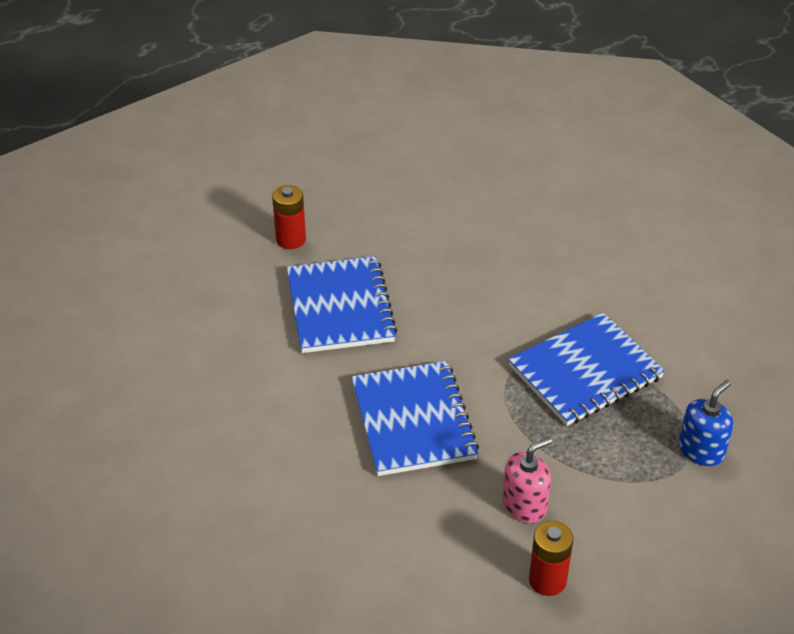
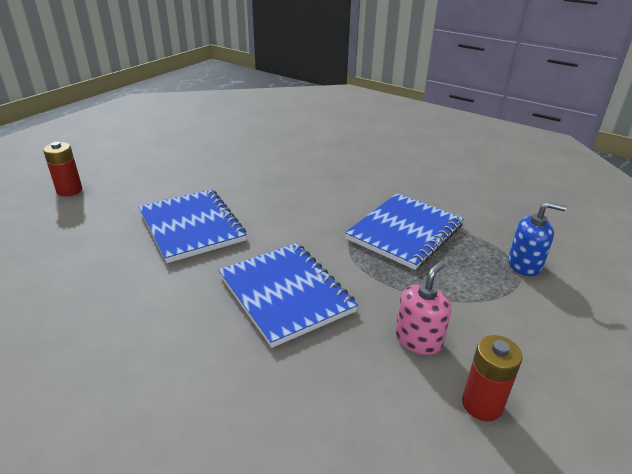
camera: 20 degrees left, 10 degrees down
red battery [272,185,306,249] -> red battery moved to [43,142,82,196]
blue soap dispenser [679,380,733,466] -> blue soap dispenser turned 75 degrees clockwise [508,202,567,276]

